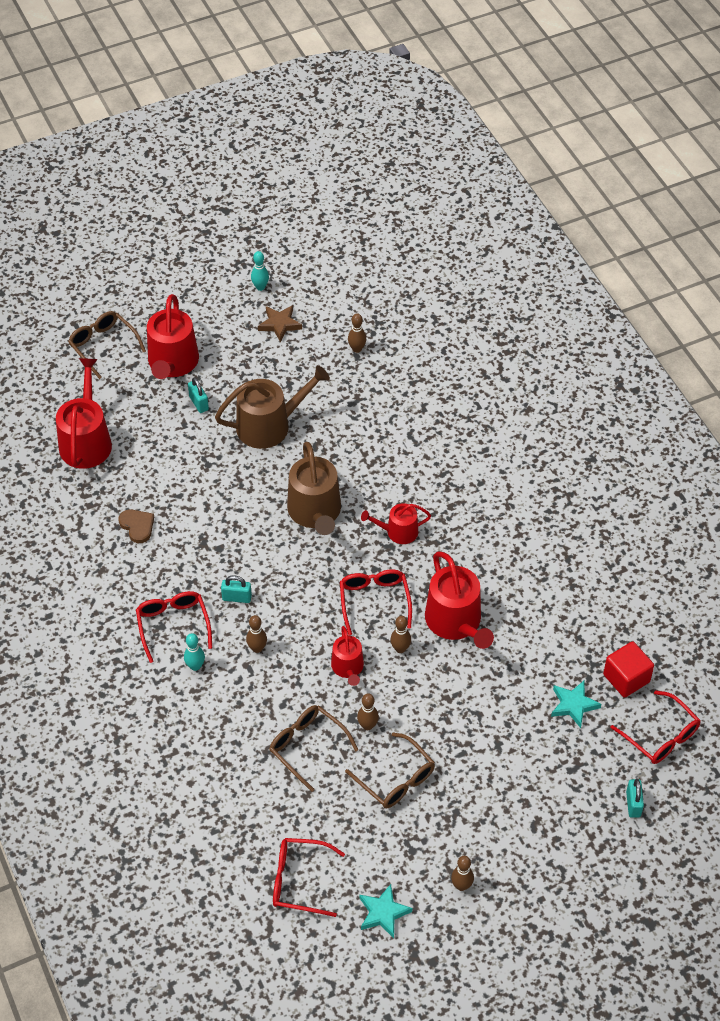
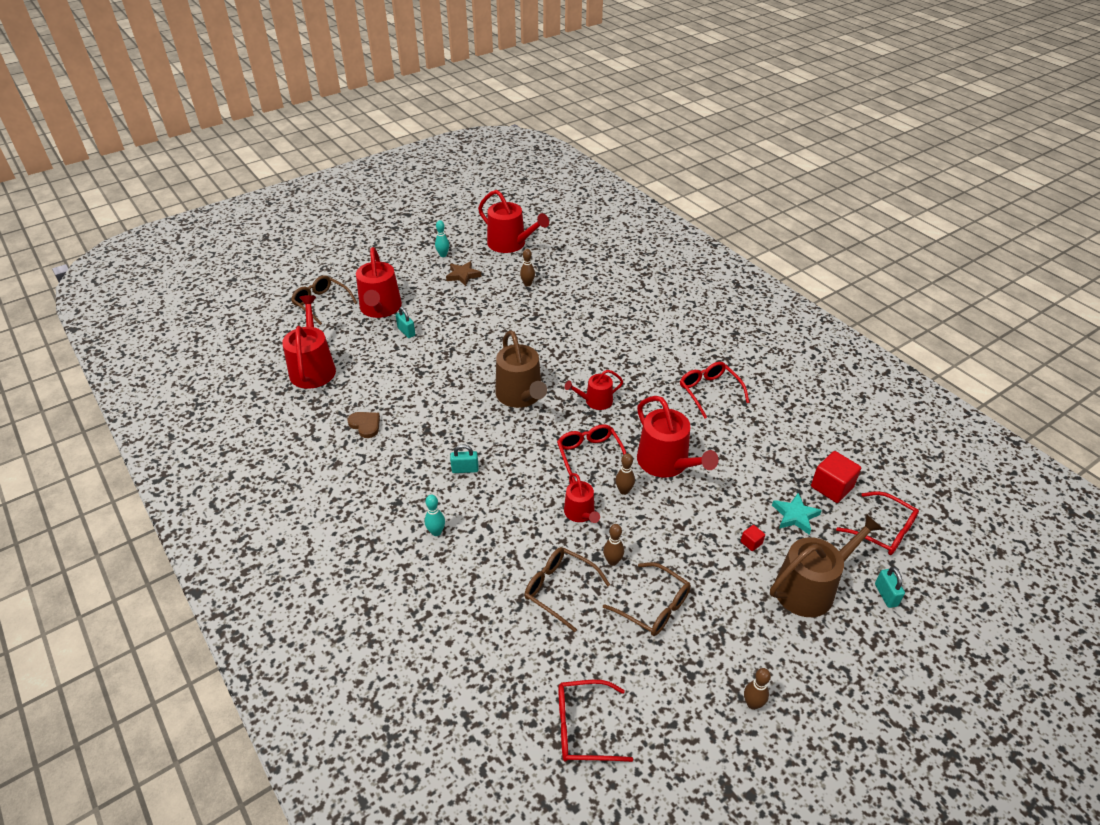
camera: 10 degrees left, 10 degrees down
red glasses [136,591,212,663] -> red glasses moved to [680,362,750,418]
brown watering can [215,365,330,449] -> brown watering can moved to [770,514,883,617]
brown bowling pin [246,615,267,653] -> none
turquoise star [359,884,412,938] -> none
none -> red watering can [478,190,549,253]
none -> red cube [741,525,765,551]

